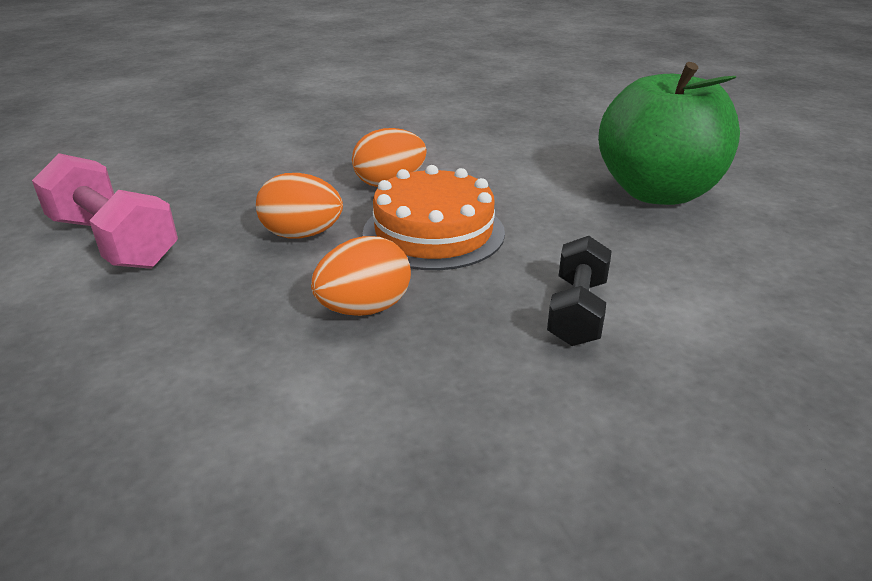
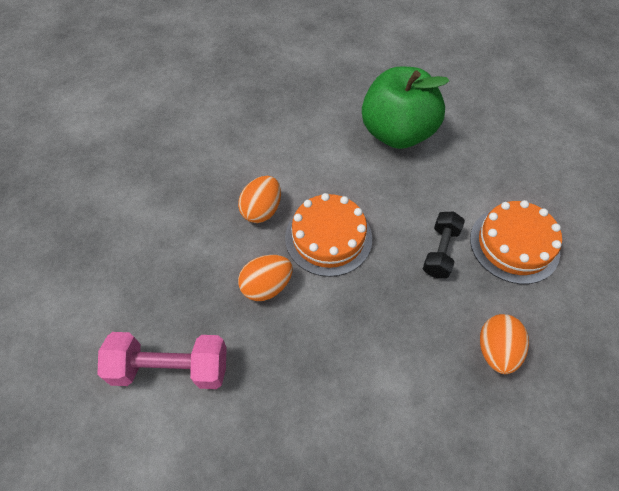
camera: 40 degrees left, 25 degrees up
orange egg [311,236,411,316] -> orange egg moved to [480,314,529,374]
black dumbbell [547,236,611,346] -> black dumbbell turned 45 degrees clockwise [423,211,465,278]
none -> orange cake [470,200,562,284]

